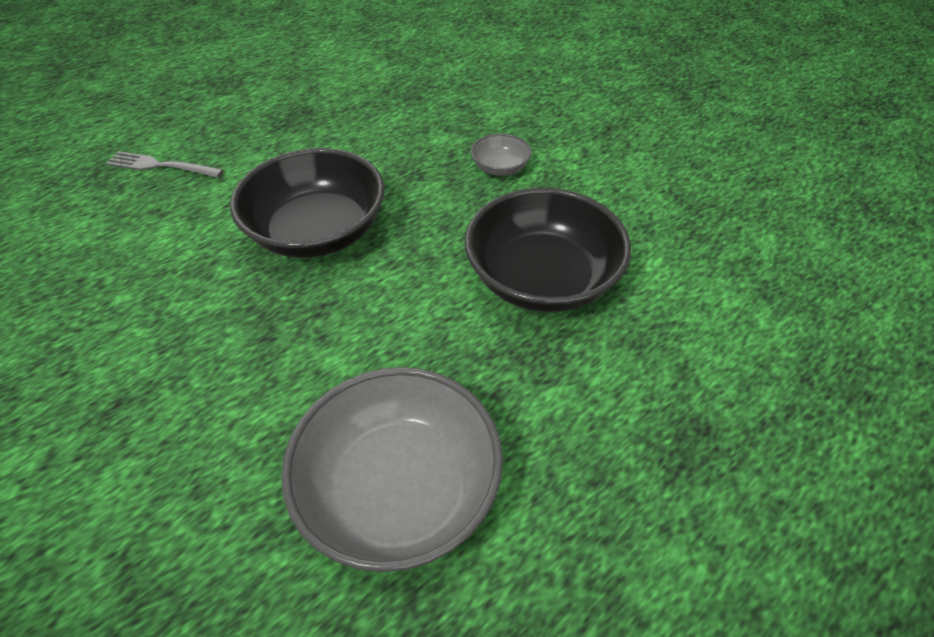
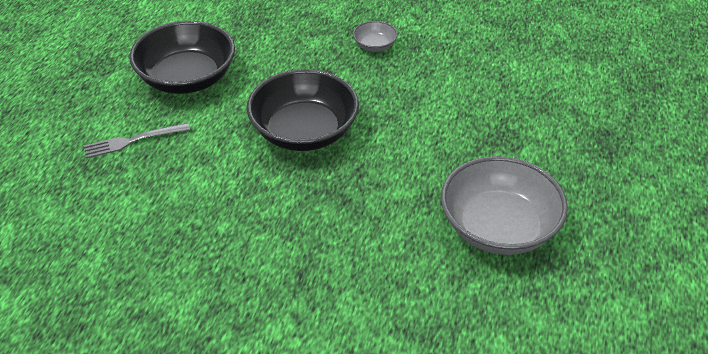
camera: 35 degrees left, 5 degrees down
black bowl [465,188,631,312] -> black bowl moved to [129,21,235,94]

